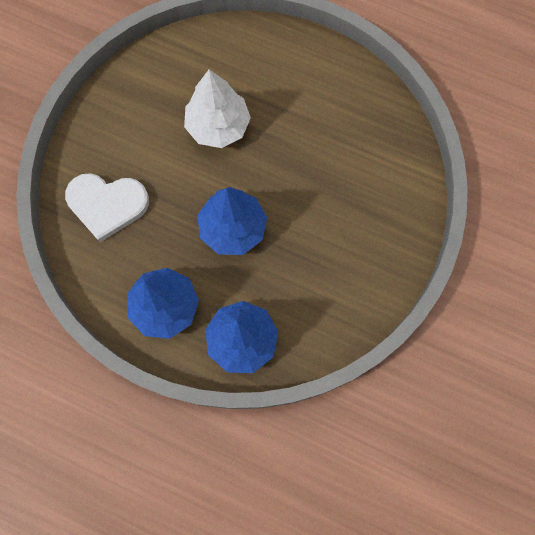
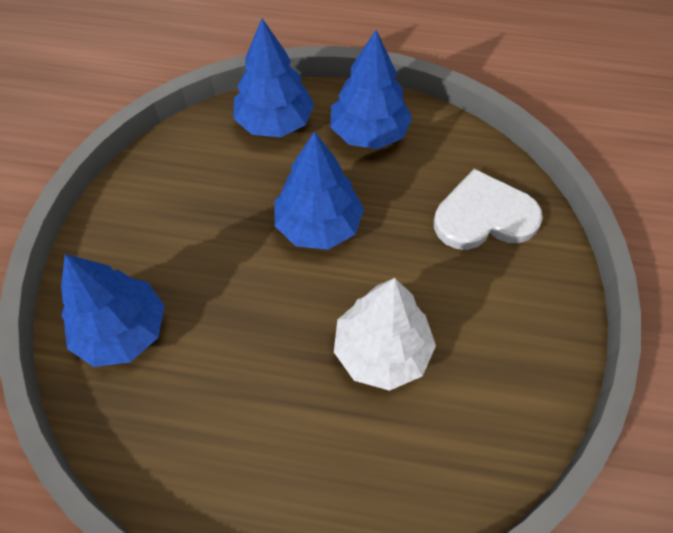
camera: 165 degrees right, 15 degrees down
none -> blue tree [61,254,165,367]

